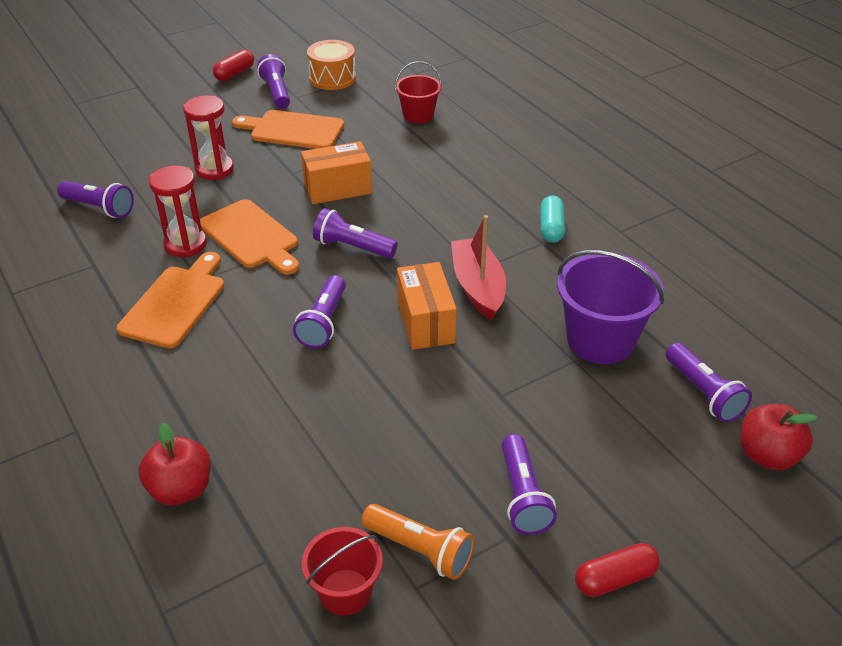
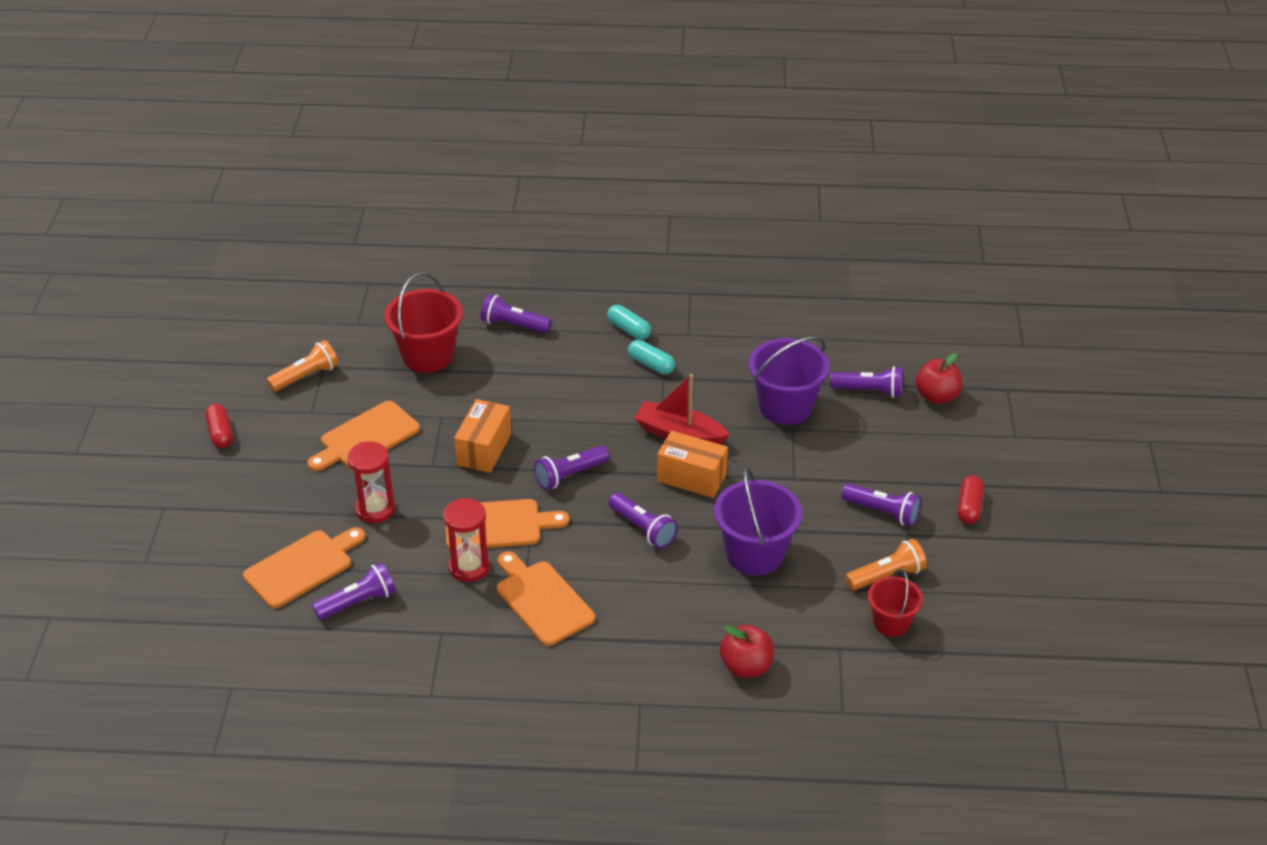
camera: 55 degrees left, 0 degrees up
purple flashlight [257,54,290,109] -> purple flashlight moved to [481,294,551,333]
orange drum [307,40,356,90] -> orange flashlight [266,340,339,392]
red bucket [395,61,442,124] -> red bucket [384,272,463,373], size x1.65
none -> orange cutting board [243,527,365,608]
none -> turquoise capsule [607,305,651,340]
none -> purple bucket [714,466,802,575]

